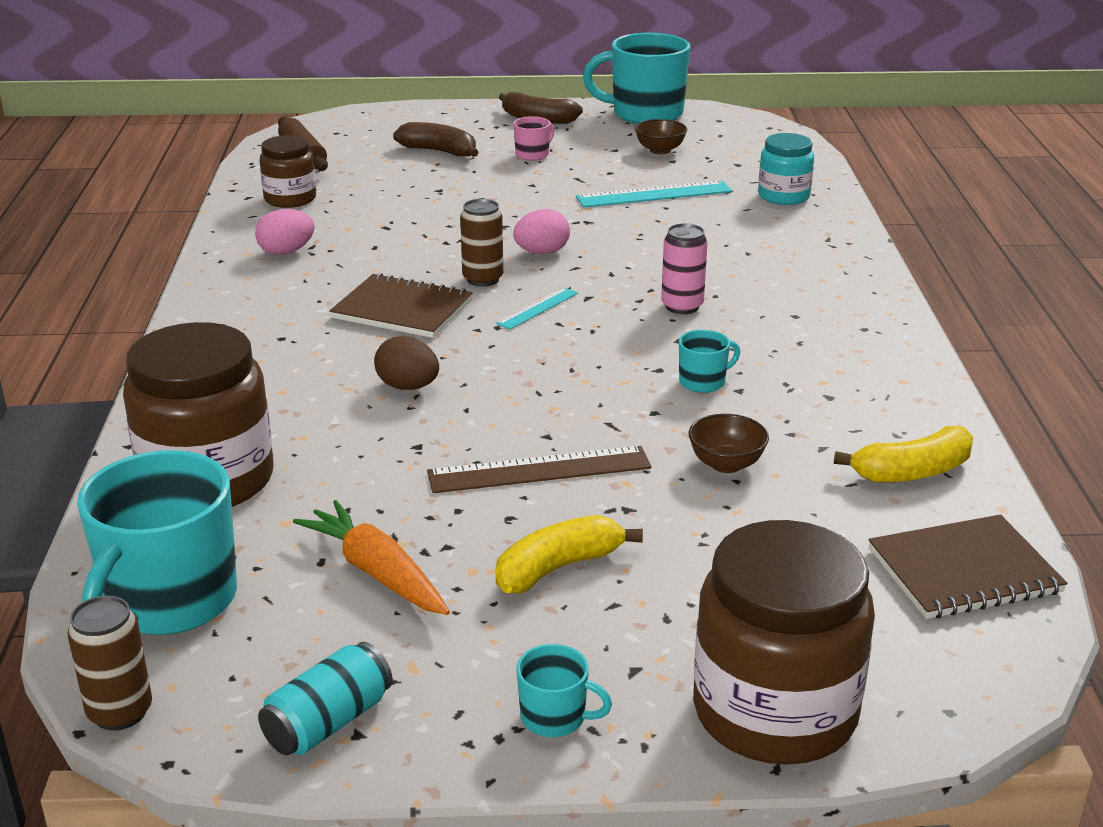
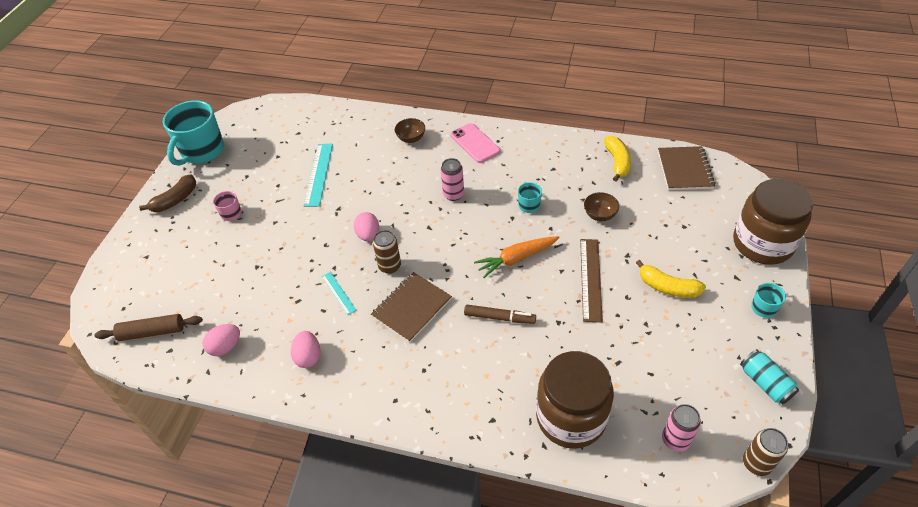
camera: 70 degrees left, 20 degrees up
turquoise mug [77,450,237,635] -> pink can [662,404,701,452]
brown jar [259,135,316,208] -> pink egg [203,324,240,356]
orange carrot [293,500,450,615] -> orange carrot moved to [474,236,560,278]
brown egg [374,336,439,390] -> brown marker [464,305,536,324]
brown banana [393,122,479,157] -> none
yellow banana [495,515,643,593] -> yellow banana turned 45 degrees counterclockwise [636,260,706,298]
turquoise ruler [496,287,578,329] -> turquoise ruler moved to [321,272,357,315]
brown bowl [635,119,687,154] -> brown bowl moved to [395,118,425,143]
turquoise jar [758,133,814,205] -> none
none -> pink phone [451,123,501,163]

